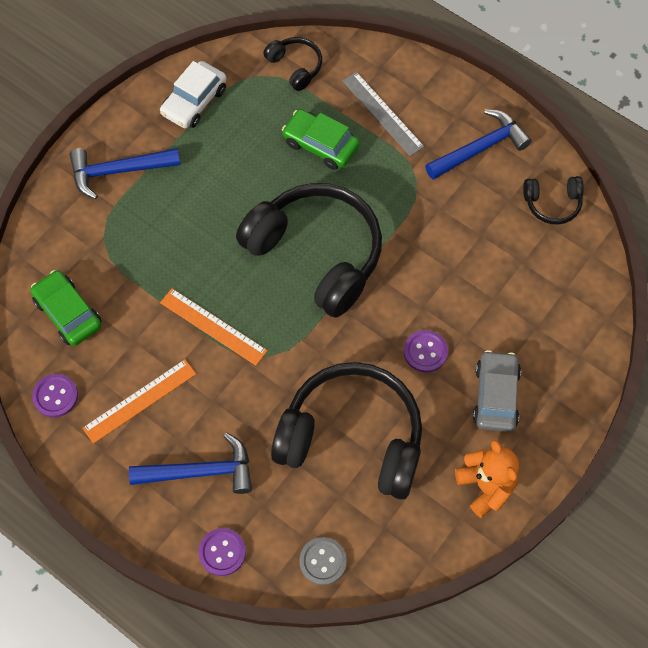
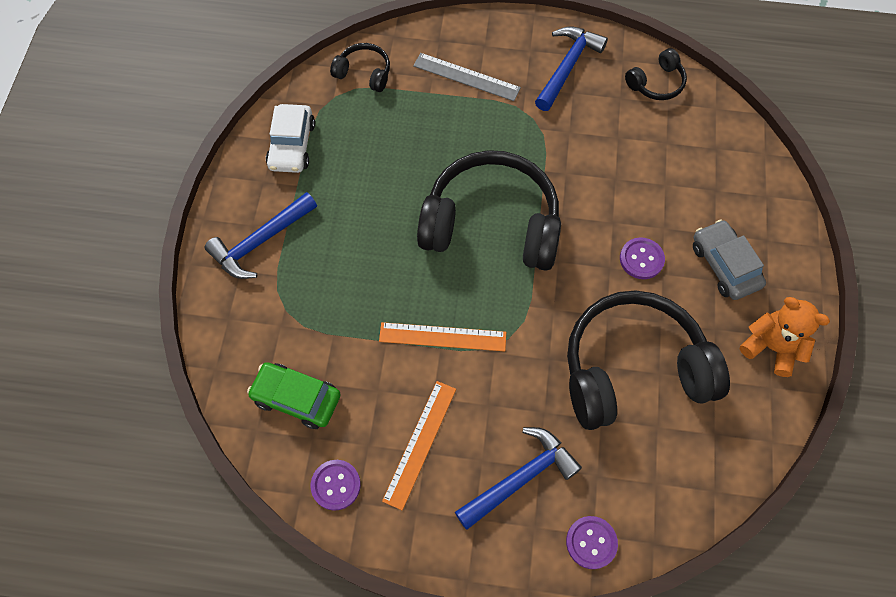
camera: 30 degrees left, 0 degrees up
green car [282,109,360,170] -> none
grey button [299,537,347,585] -> none

